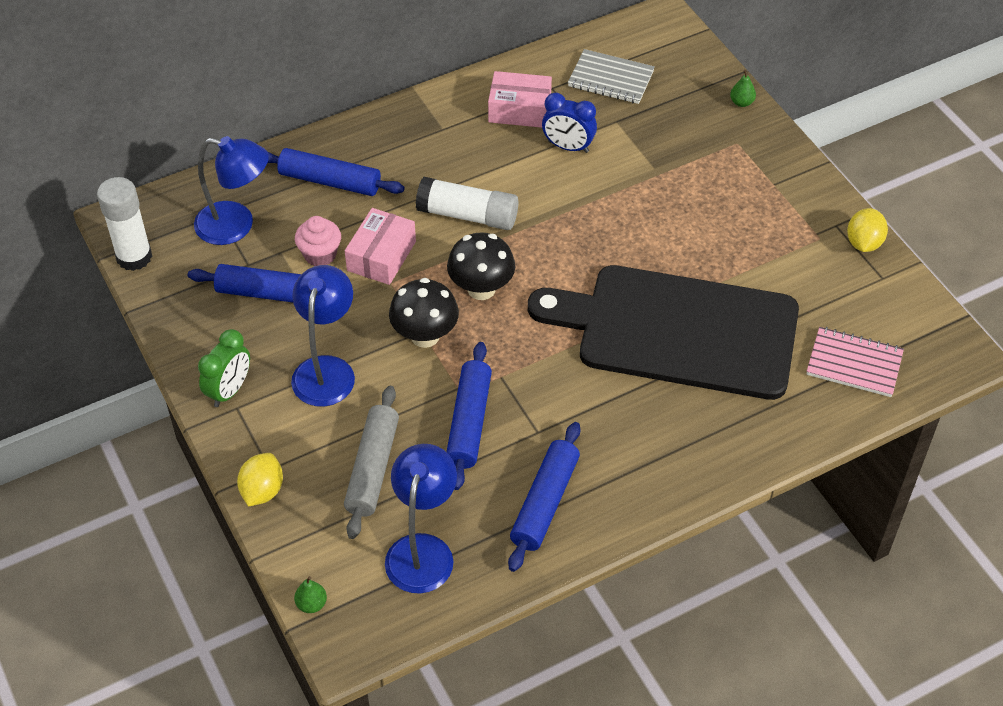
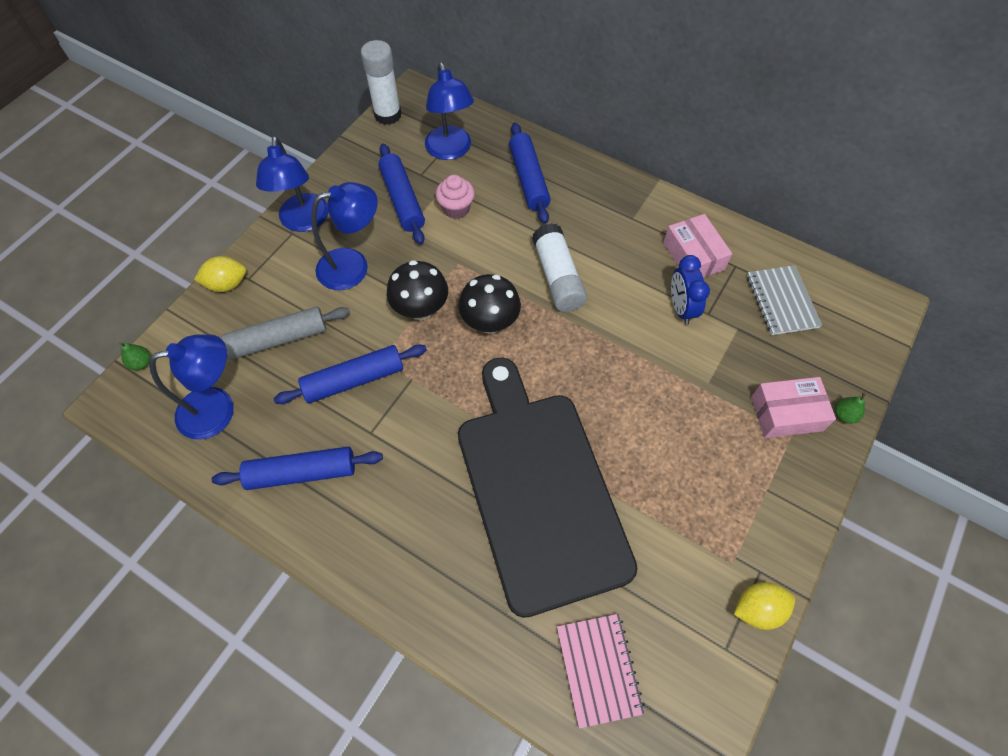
camera: 60 degrees right, 10 degrees up
green clock [198,329,250,407] -> blue lamp [256,136,328,232]
pink box [345,208,416,285] -> pink box moved to [751,377,836,438]

